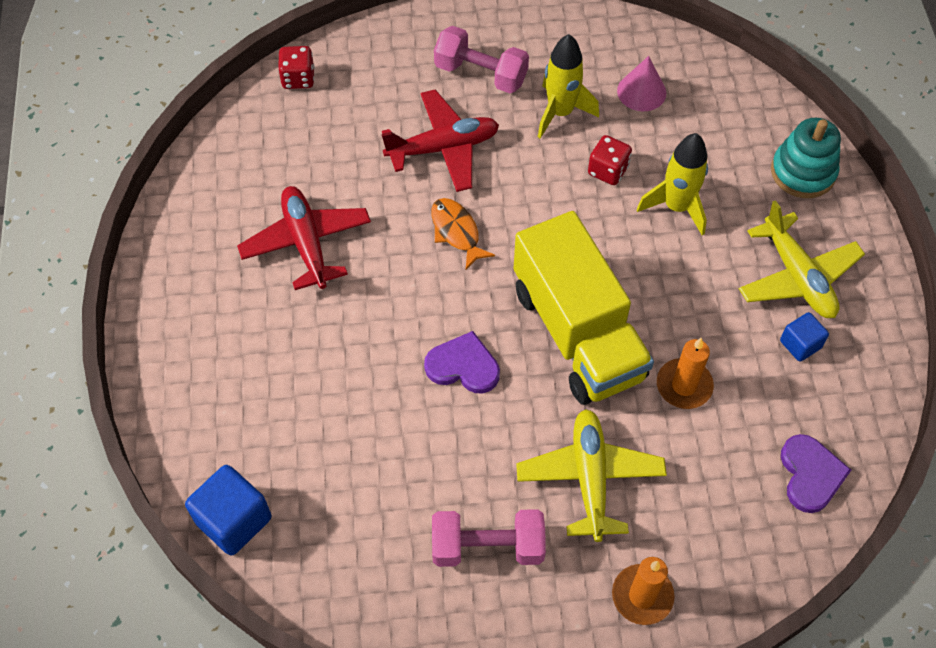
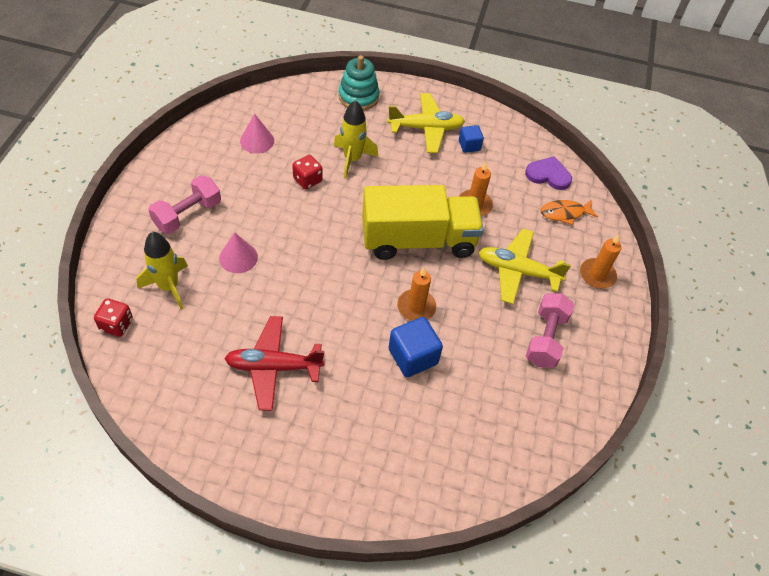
camera: 75 degrees left, 5 degrees down
blue cube [185,465,271,555] -> blue cube moved to [388,317,443,377]
red plane [382,89,499,192] -> pink cone [219,232,258,273]
purple heart [424,331,500,393] -> orange candle [397,267,436,321]
orange fish [432,198,495,270] -> orange fish moved to [541,199,598,225]
yellow rocket [538,34,599,139] -> yellow rocket moved to [136,232,188,310]

